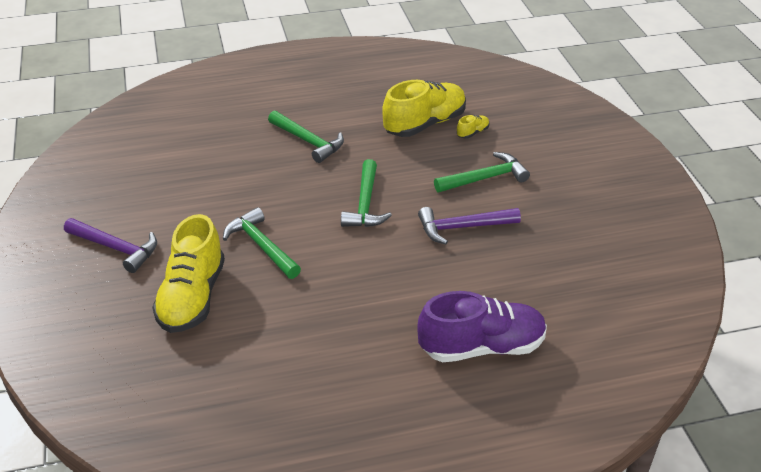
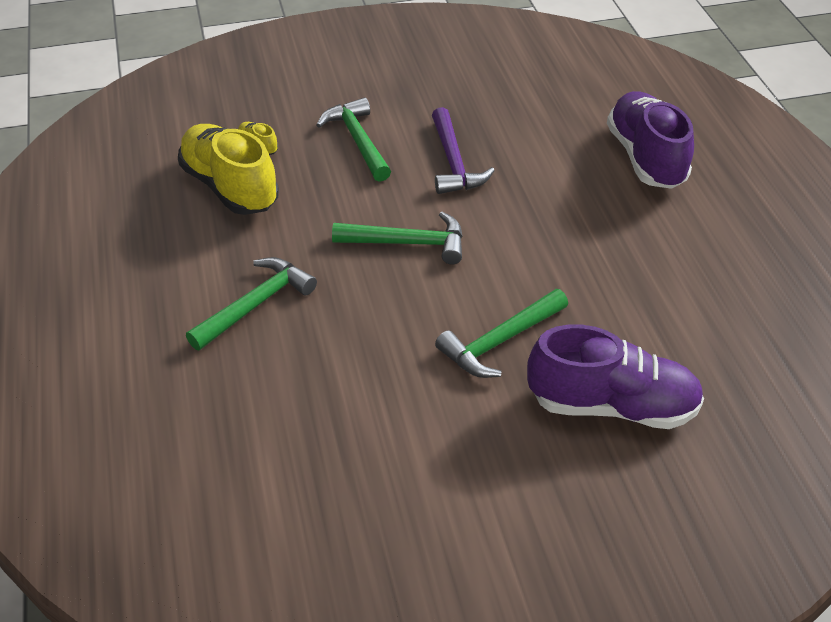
camera: 90 degrees left, 5 degrees up
purple hammer [64,218,157,273] -> none
yellow shoe [152,214,225,333] -> purple shoe [527,325,704,429]

